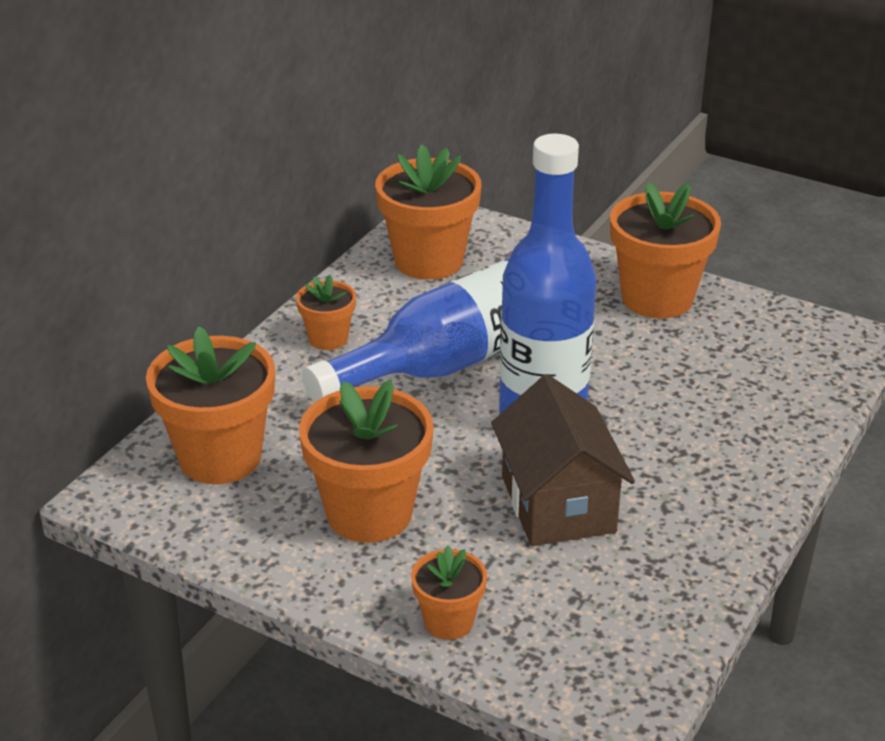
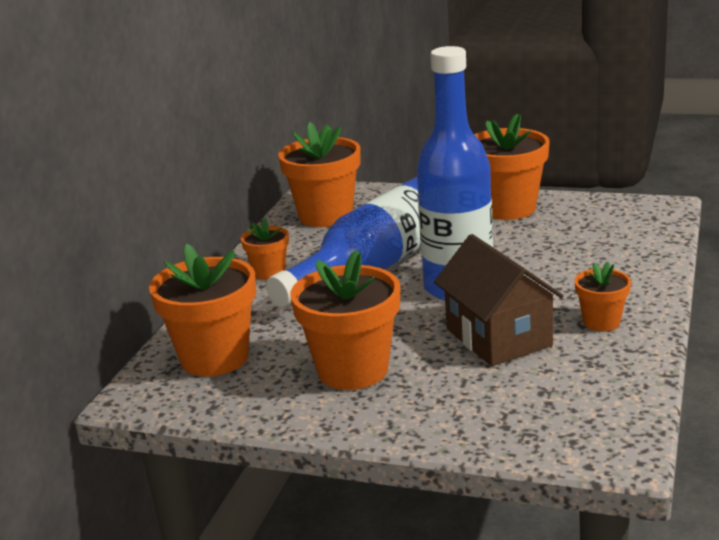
camera: 10 degrees left, 10 degrees down
orange flower pot [411,545,487,640] -> orange flower pot moved to [575,262,631,331]

